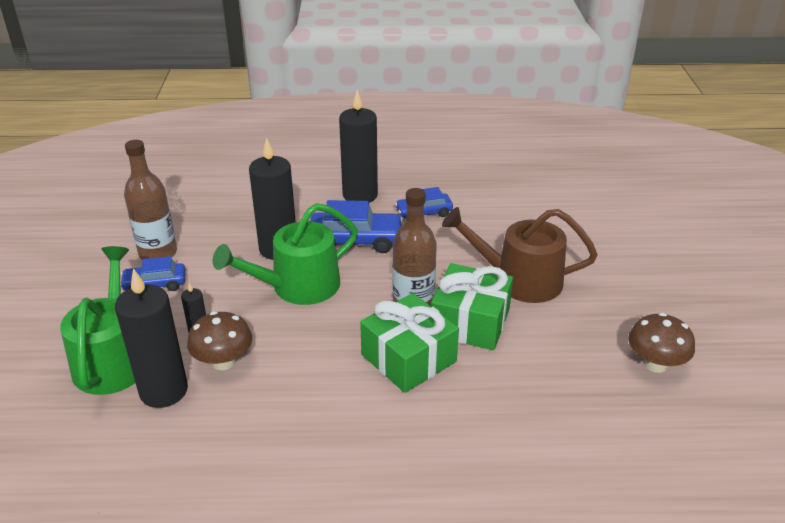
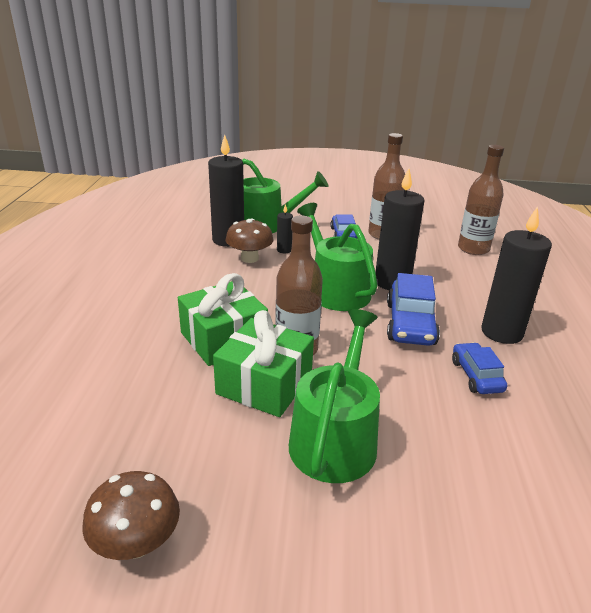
camera: 95 degrees right, 5 degrees down
brown watering can [442,207,597,303] -> green watering can [289,309,380,483]
none -> brown bottle [458,145,504,255]

